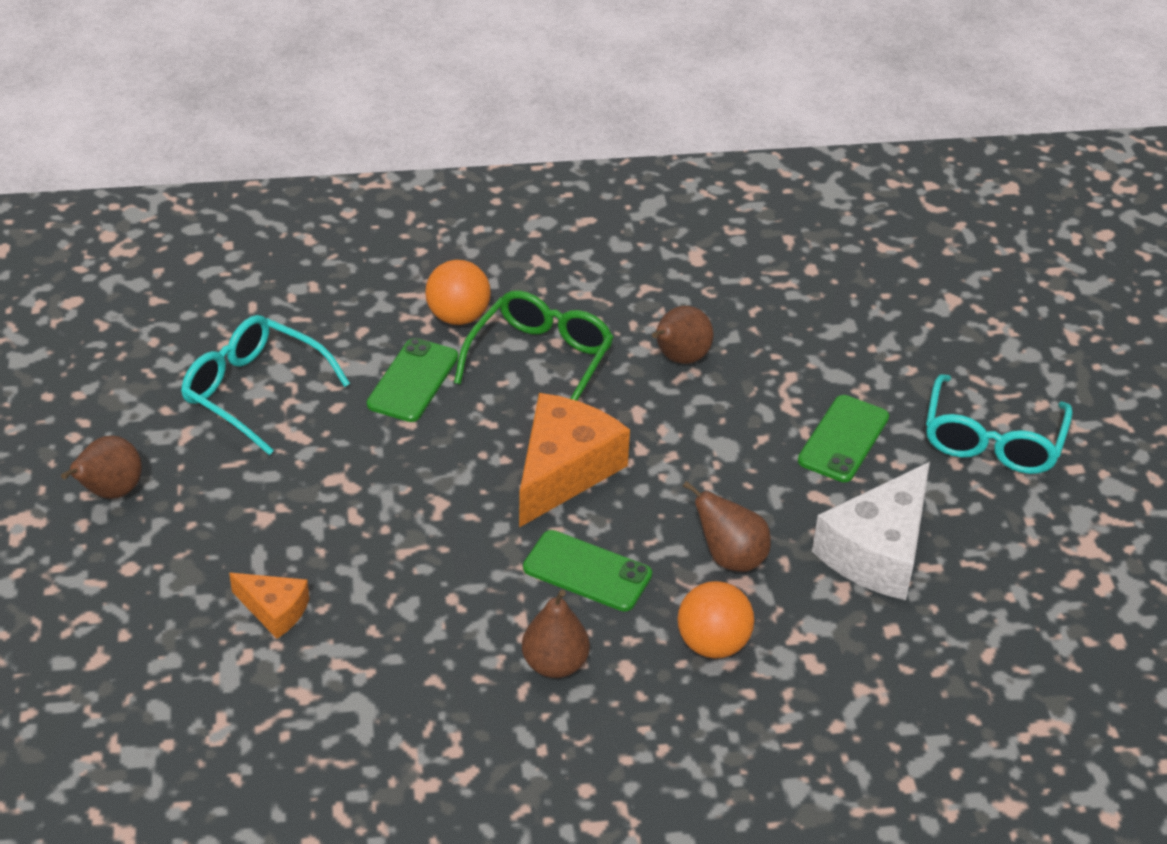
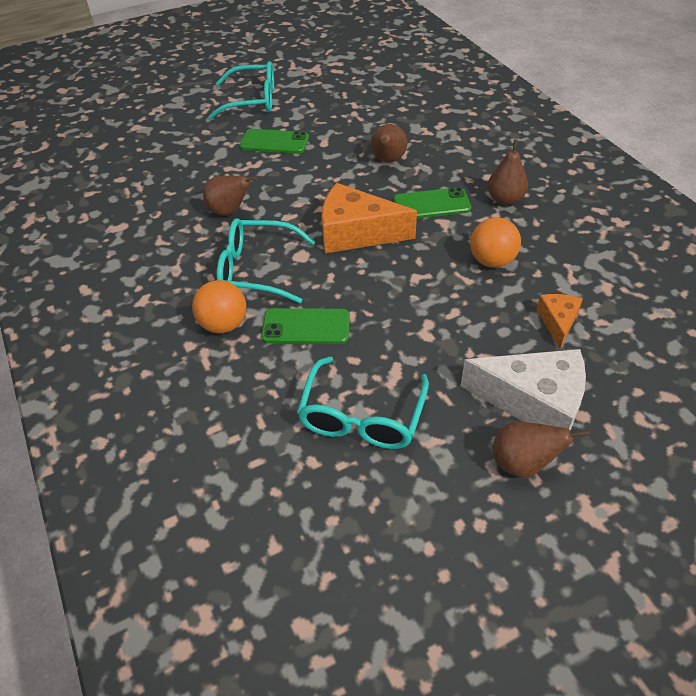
camera: 105 degrees left, 5 degrees up
green glasses [454,290,614,401] -> turquoise glasses [217,218,315,303]
green phone [523,530,652,611] -> green phone turned 75 degrees clockwise [394,187,471,219]
orange ball [677,581,754,659] -> orange ball moved to [470,217,521,268]
white cheese [812,462,930,600] -> white cheese moved to [461,349,586,431]

